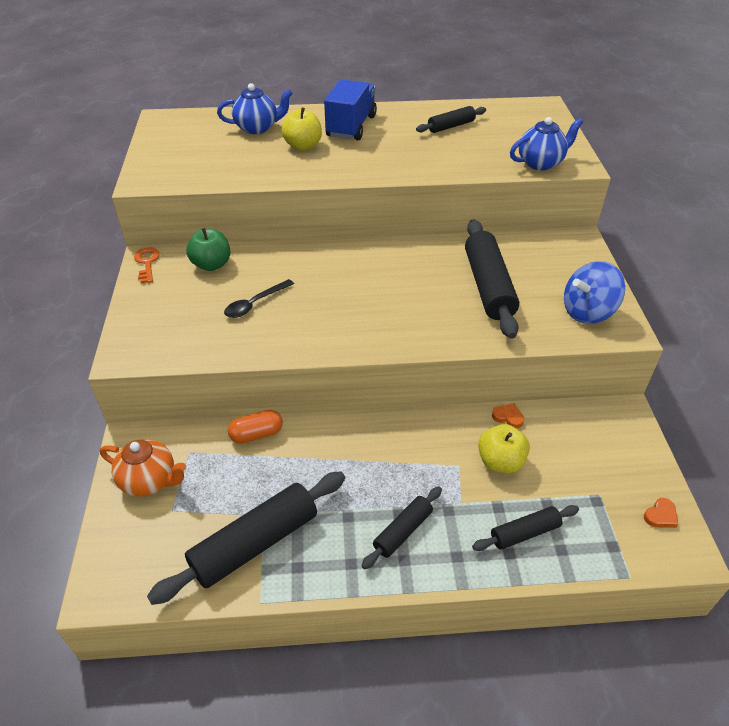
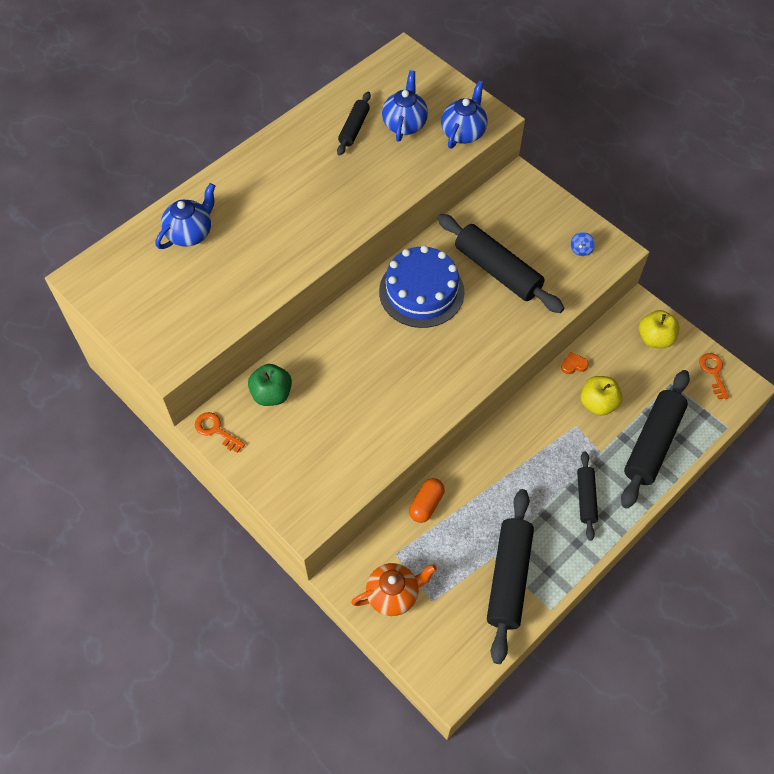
camera: 40 degrees left, 15 degrees up
black spoon [224,279,294,318] -> none
yellow apple [282,107,322,151] -> yellow apple moved to [639,310,680,348]
blue truck [324,79,377,140] -> none
black rolling pin [472,505,579,551] -> black rolling pin [621,370,690,509], size x1.83
blue spinning top [564,261,625,324] -> blue spinning top [571,232,595,256], size x0.44
orange heart [644,498,678,528] -> orange key [699,353,729,399]
none -> blue cake [379,245,465,328]
none -> blue teapot [382,70,428,142]

